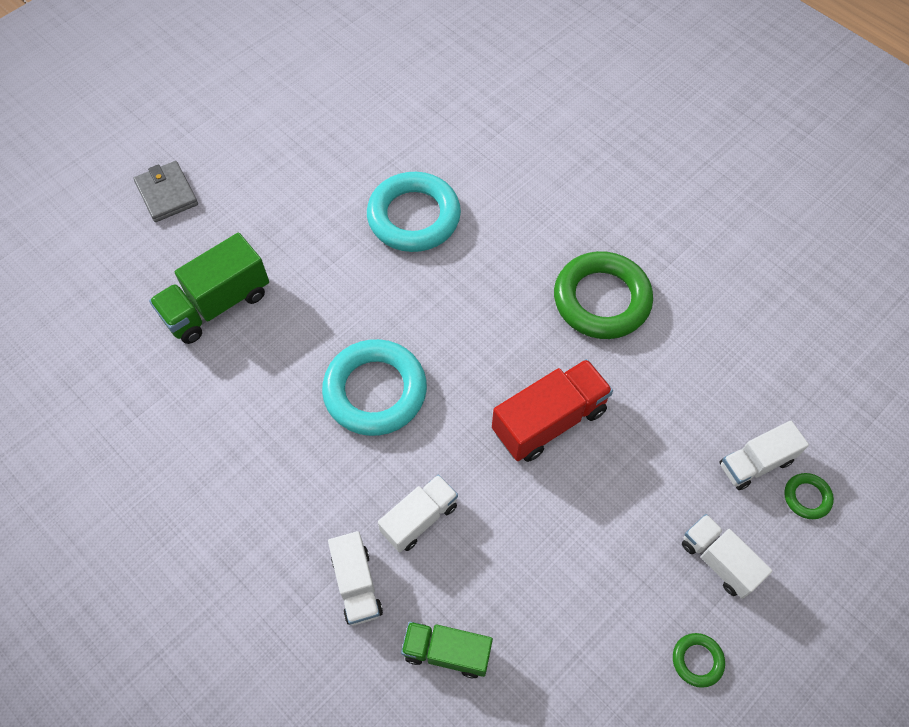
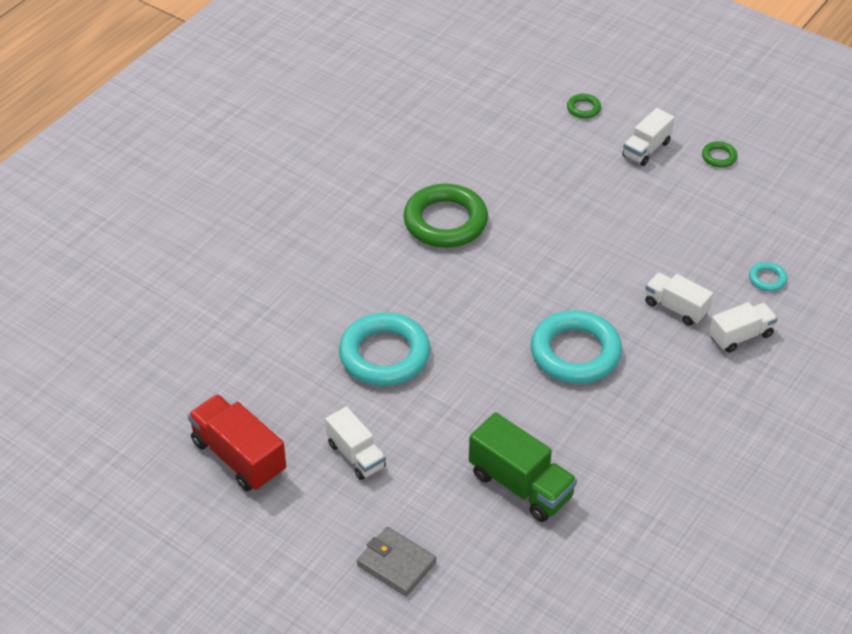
camera: 100 degrees left, 15 degrees down
grey wallet [133,161,198,222] -> grey wallet turned 75 degrees clockwise [357,527,437,596]
green truck [401,622,493,678] -> turquoise ring [749,262,787,291]
red truck [492,359,613,462] -> red truck moved to [188,394,286,491]
white truck [720,421,809,490] -> white truck moved to [325,406,386,480]

